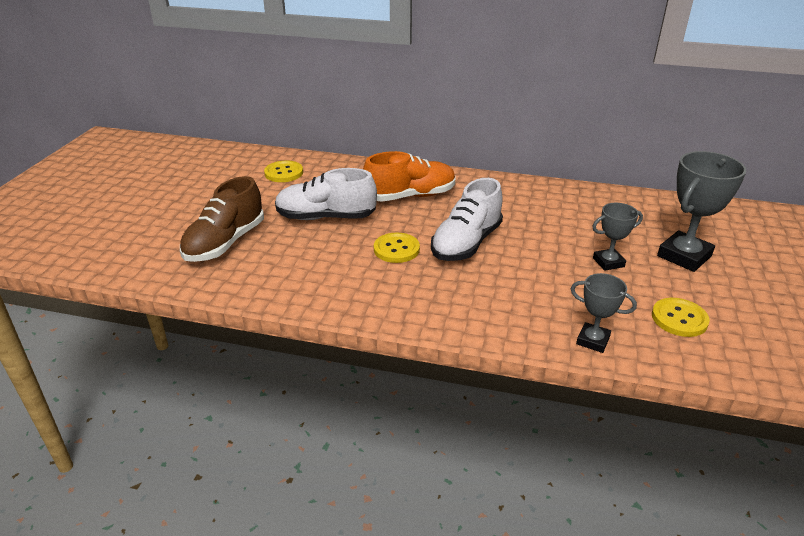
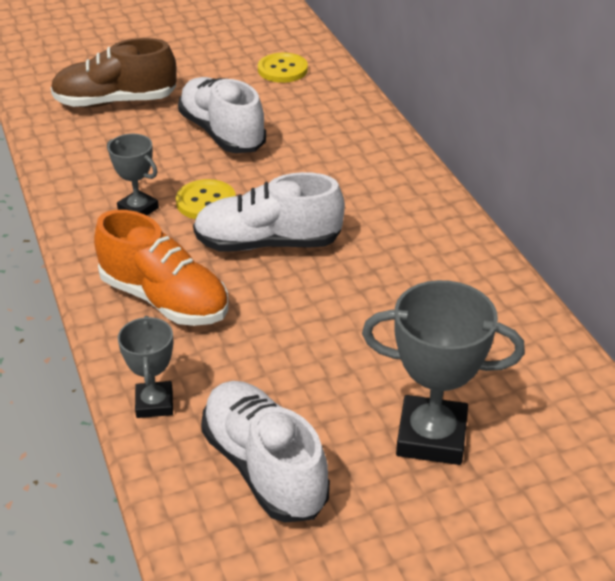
camera: 55 degrees right, 5 degrees up
orange shoe [363,151,456,202] -> orange shoe moved to [94,210,228,326]
grey trophy [592,203,643,271] -> grey trophy moved to [107,134,159,215]
yellow button [652,298,710,337] -> white shoe [201,381,330,522]

